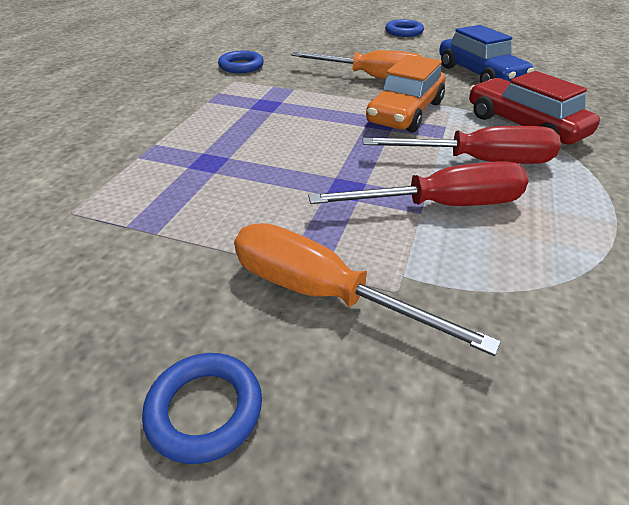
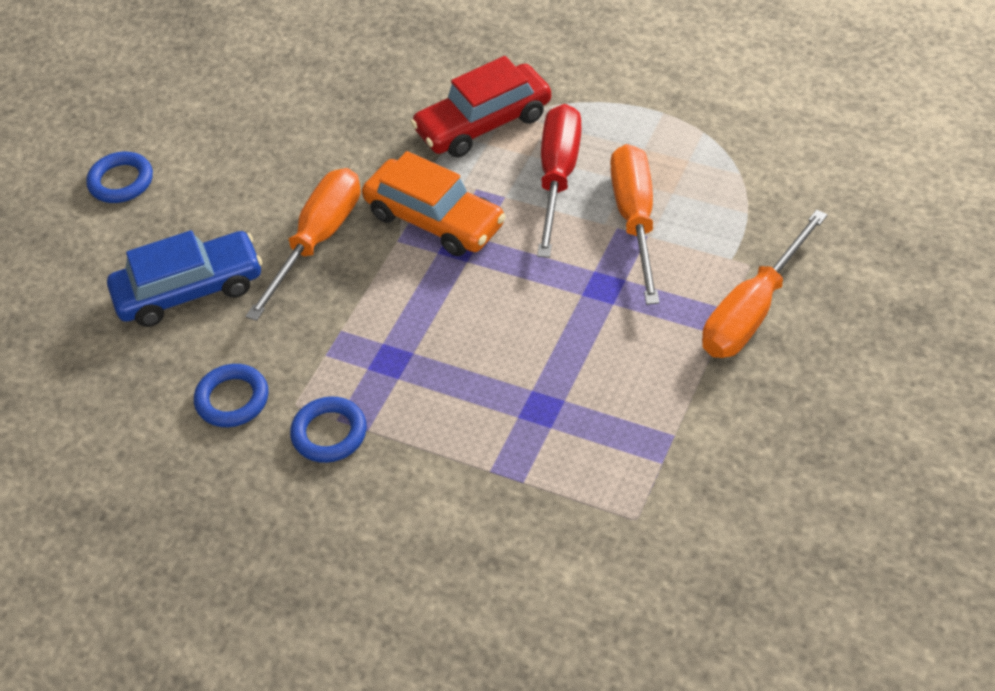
camera: 80 degrees left, 10 degrees up
blue ring [142,353,262,464] -> blue ring moved to [290,396,367,463]
red screwdriver [308,161,529,206] -> orange screwdriver [610,144,660,305]
blue car [439,25,534,83] -> blue car moved to [107,230,262,327]

